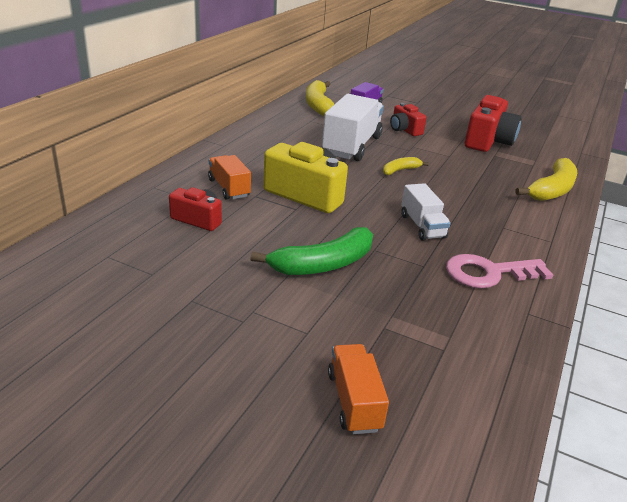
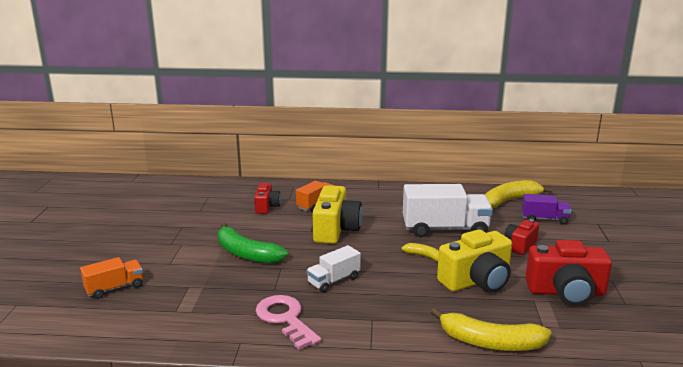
camera: 70 degrees right, 10 degrees down
none -> yellow camera [437,229,512,293]

